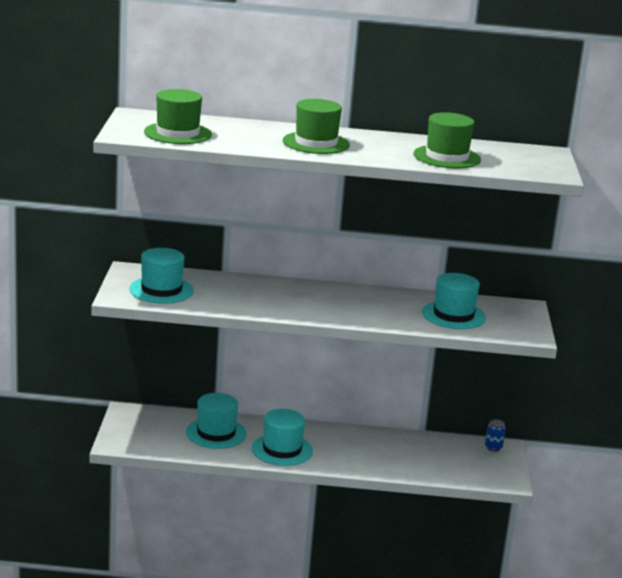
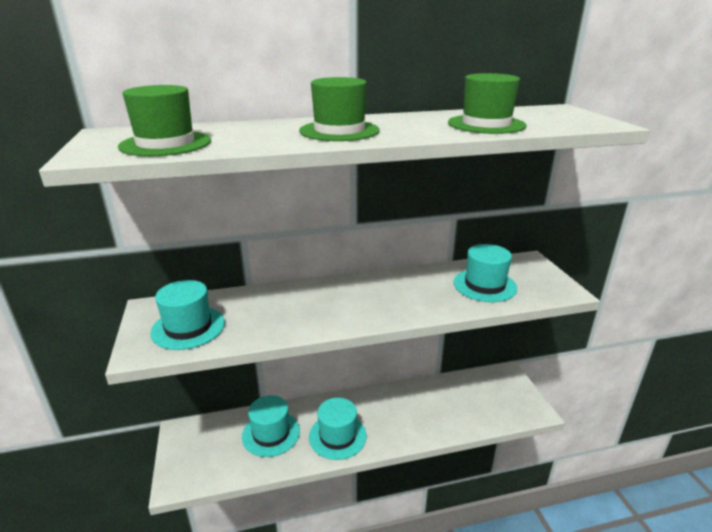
camera: 15 degrees left, 5 degrees up
blue can [485,419,506,452] -> none

